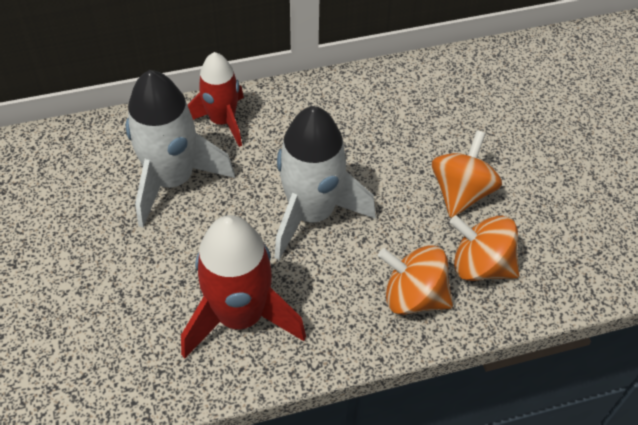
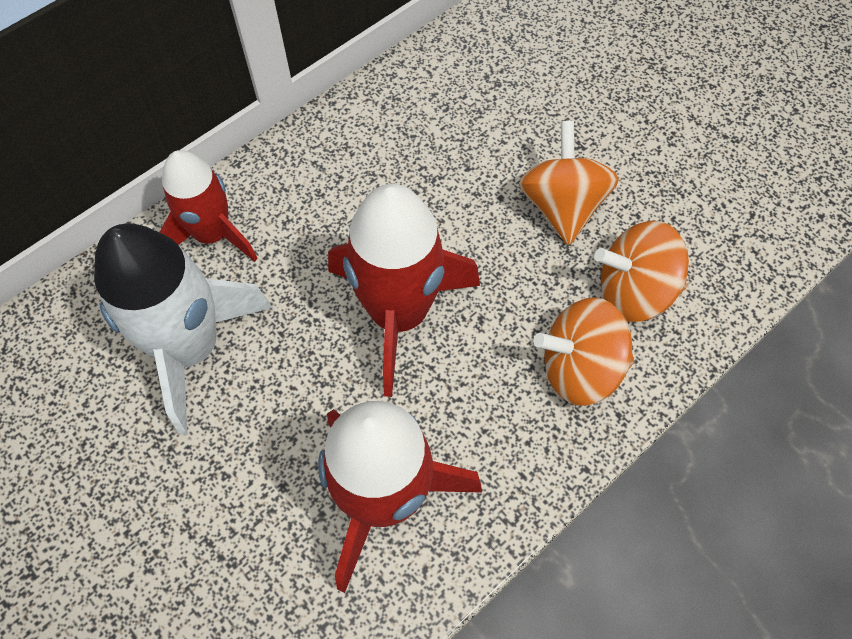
camera: 25 degrees left, 10 degrees up
white rocket [275,106,376,260] -> red rocket [328,184,480,397]

